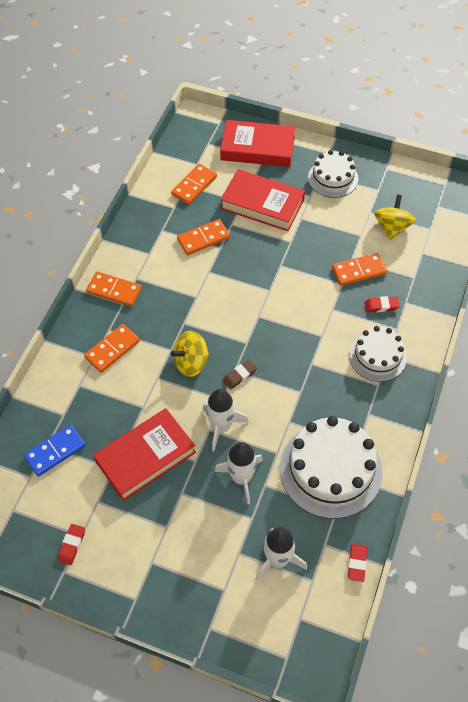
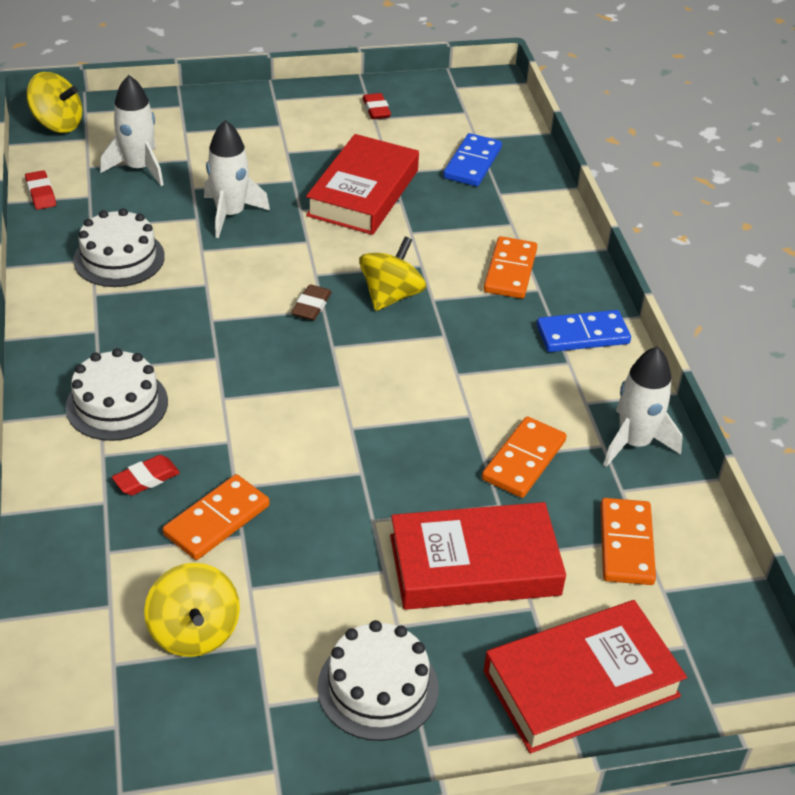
camera: 145 degrees right, 15 degrees down
orange domino [86,271,142,307] -> blue domino [537,310,631,352]
white rocket [203,389,249,451] -> white rocket moved to [603,347,683,467]
white cake [280,416,383,519] -> white cake [73,208,165,287], size x0.60
none -> yellow spinning top [26,72,83,133]

